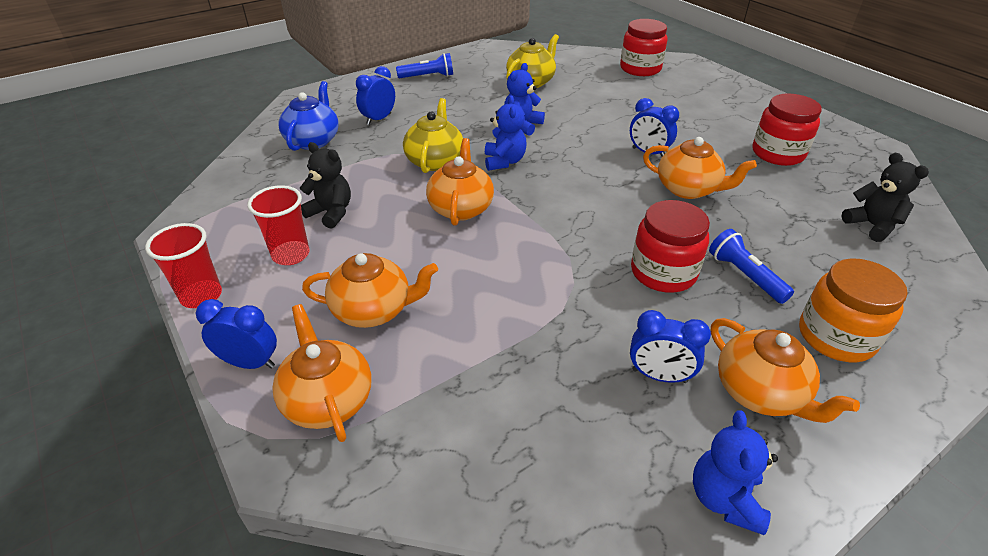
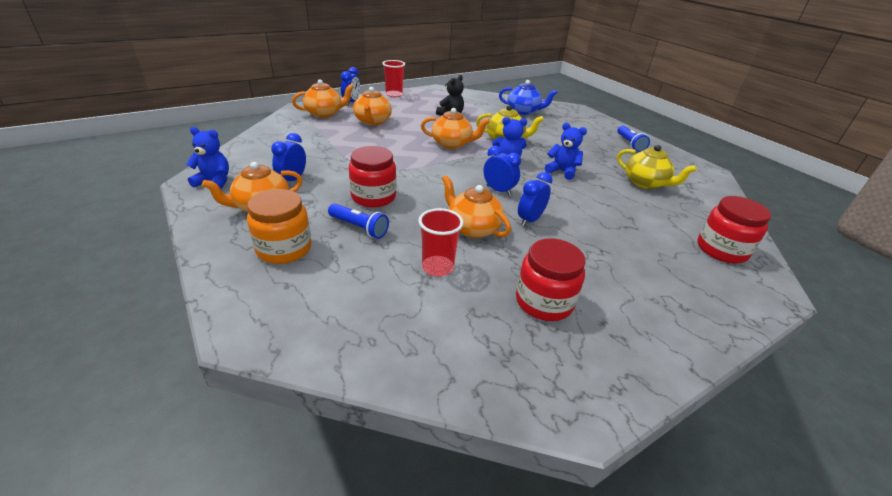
camera: 90 degrees right, 5 degrees down
red cup [247,185,309,265] -> red cup moved to [418,208,464,277]
blue clock [356,66,395,125] -> blue clock moved to [483,145,521,196]
orange teapot [643,137,757,199] -> orange teapot turned 105 degrees clockwise [442,175,511,238]
blue flashlight [709,229,794,304] -> blue flashlight turned 60 degrees clockwise [328,204,389,239]
black teddy bear [841,153,929,242] -> none

